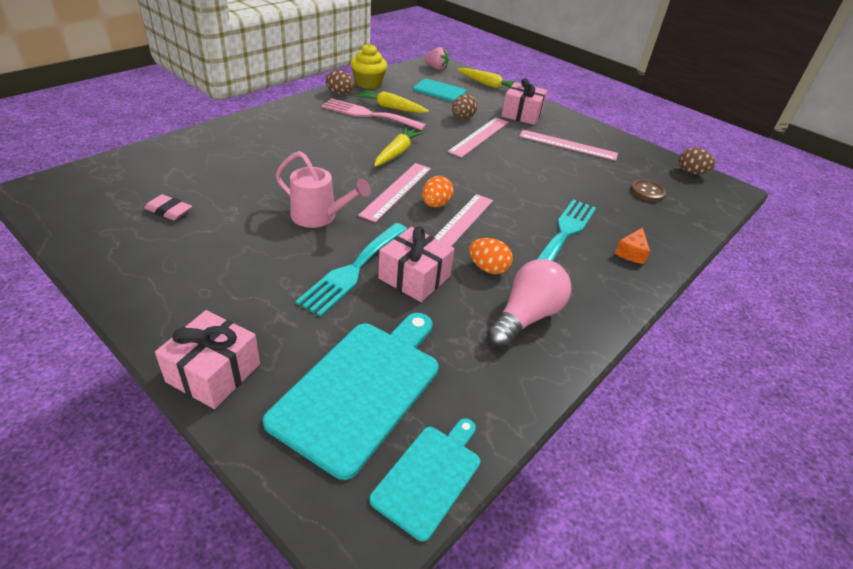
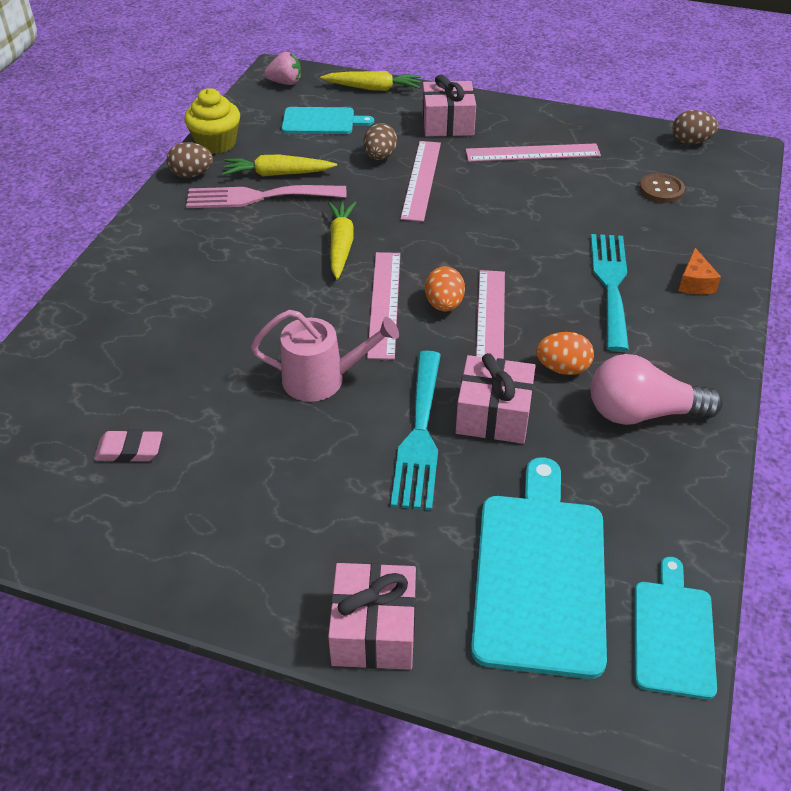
camera: 20 degrees left, 5 degrees up
pink light bulb [487,259,571,348] -> pink light bulb turned 105 degrees counterclockwise [591,354,723,425]

